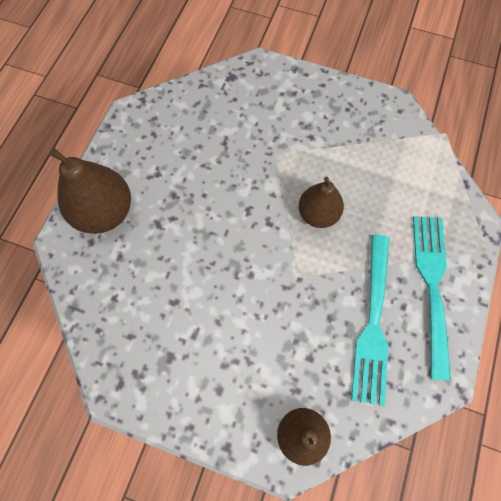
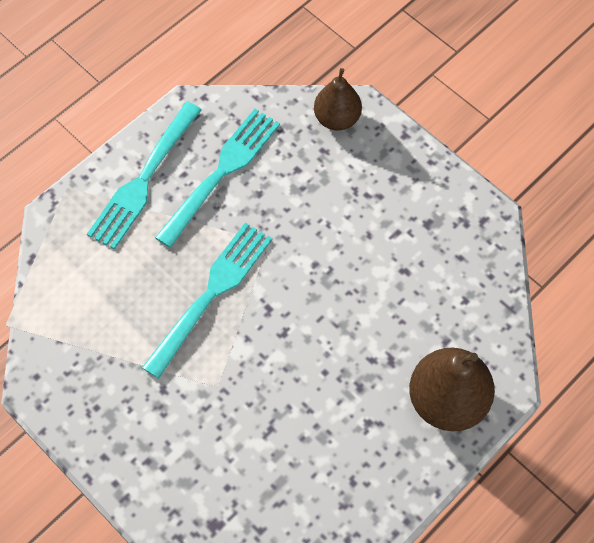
camera: 155 degrees left, 5 degrees down
brown pear [299,177,344,228] -> turquoise fork [142,222,272,379]

